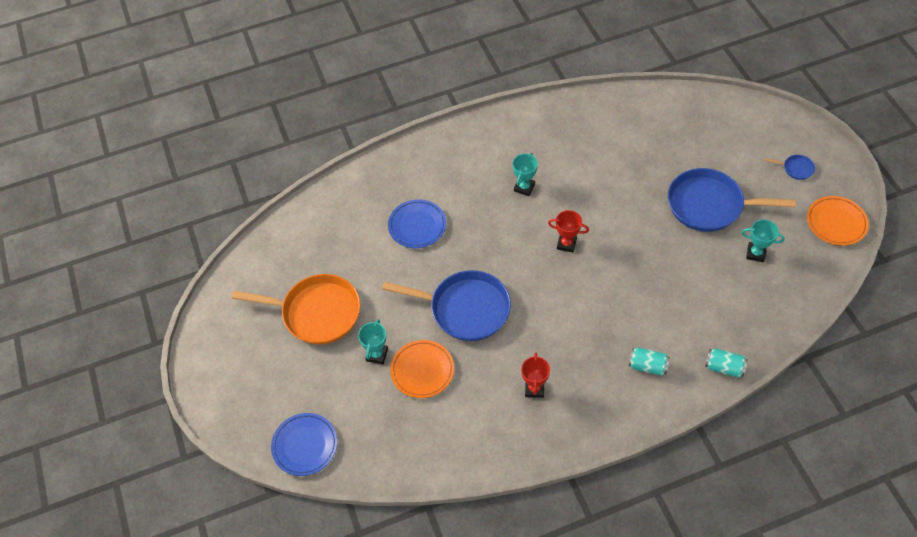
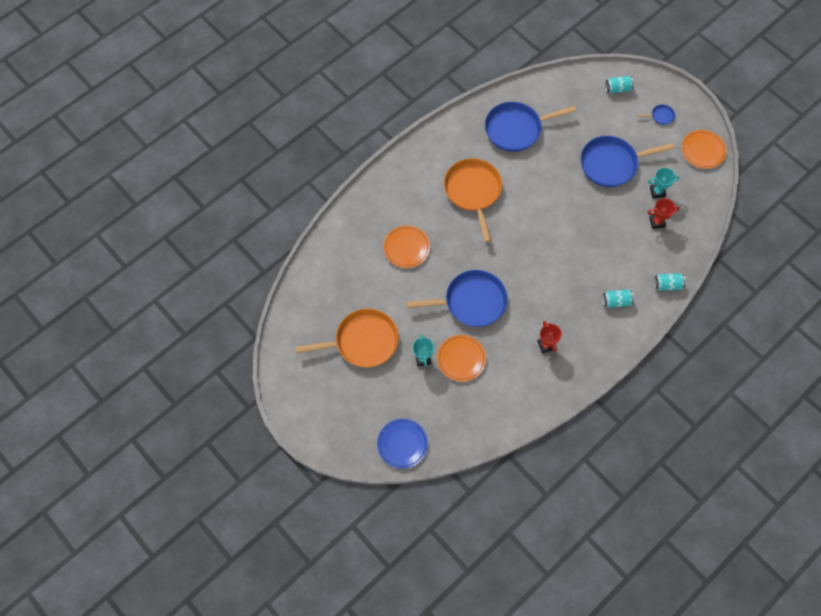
camera: 25 degrees left, 10 degrees up
blue plate [388,199,446,248] -> orange plate [383,225,430,268]
turquoise trophy [512,153,538,196] -> orange pan [444,158,502,242]
red trophy [548,210,589,253] -> red trophy moved to [648,198,680,229]
none -> blue pan [485,102,576,152]
none -> turquoise can [605,76,634,93]

